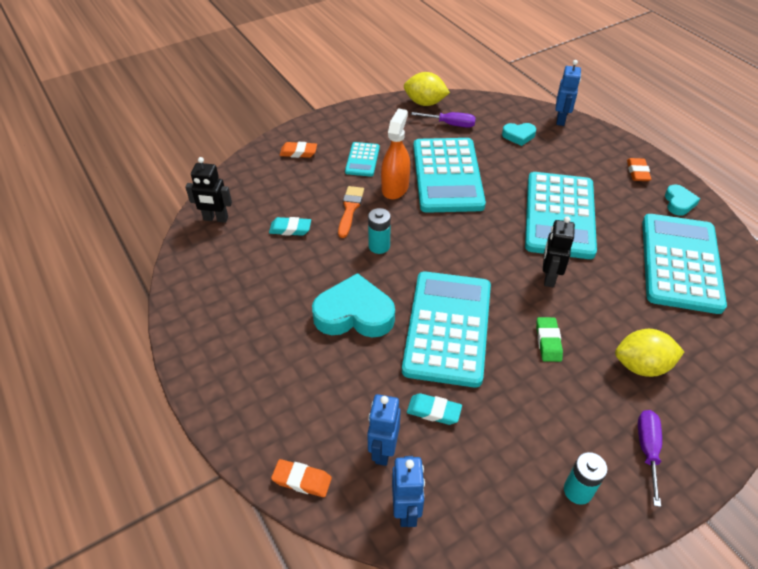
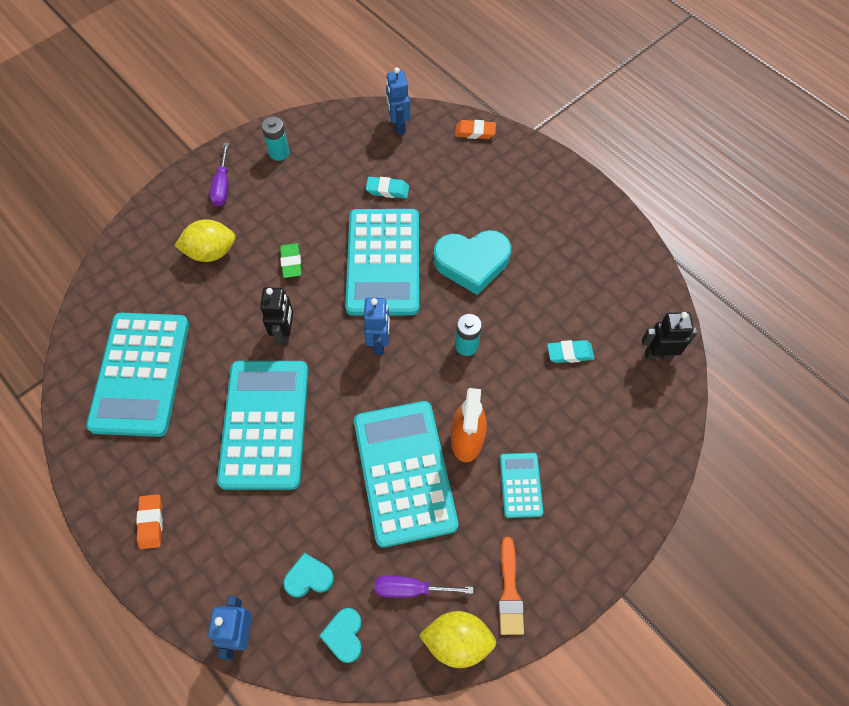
camera: 170 degrees right, 15 degrees up
orange eraser [279,142,317,158] -> none
orange brush [338,186,364,238] -> orange brush moved to [498,537,524,635]
blue robot [367,394,401,466] -> blue robot moved to [364,298,390,355]
turquoise heart [665,185,700,216] -> turquoise heart moved to [319,608,362,663]

